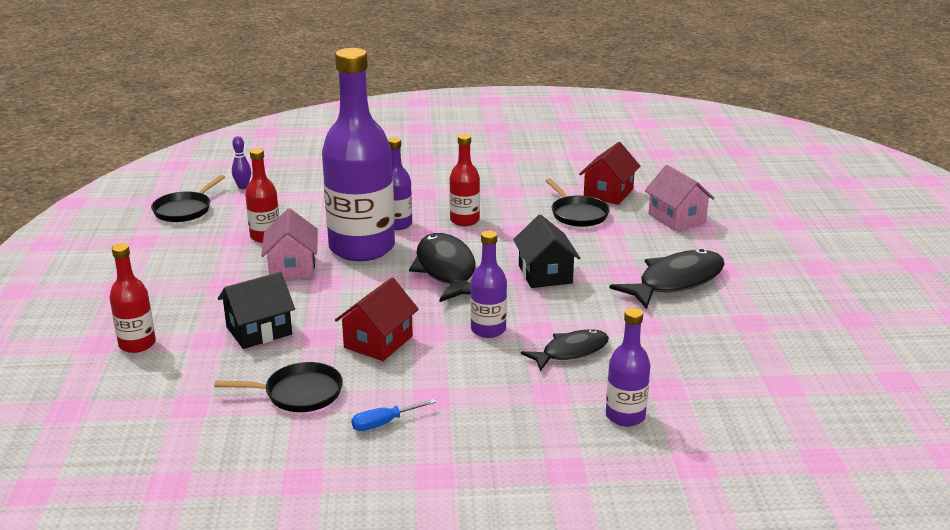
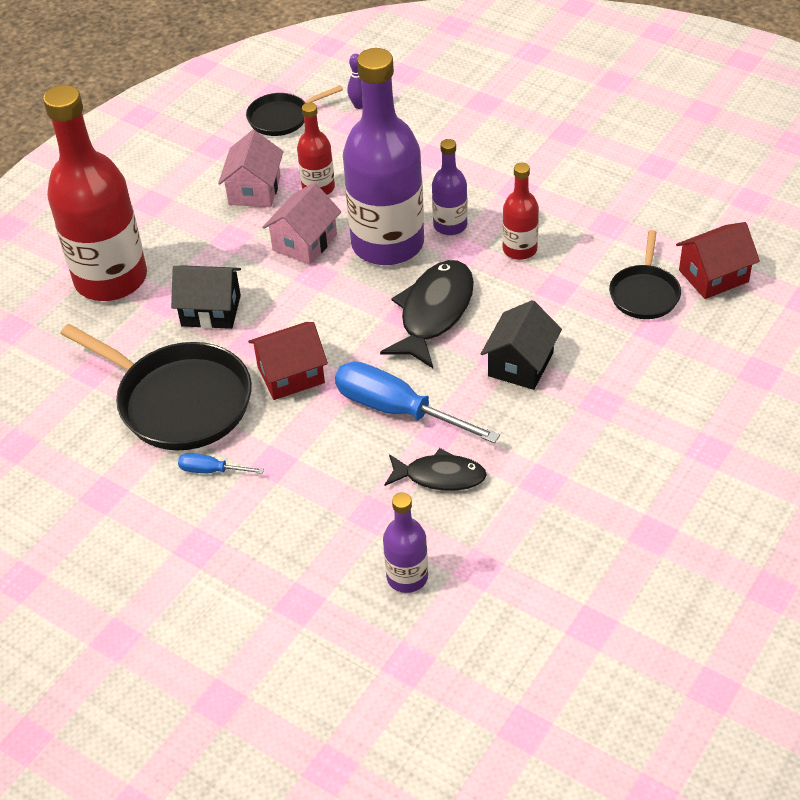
camera: 40 degrees right, 20 degrees up
red bottle [109,243,156,353] -> red bottle [43,85,147,301], size x2.13
black pan [214,362,343,412] -> black pan [60,324,252,451], size x1.81
purple bottle [470,231,507,338] -> blue screwdriver [335,361,500,443]
black fish [610,249,725,309] -> none
pink house [645,165,715,231] -> pink house moved to [218,130,284,207]

